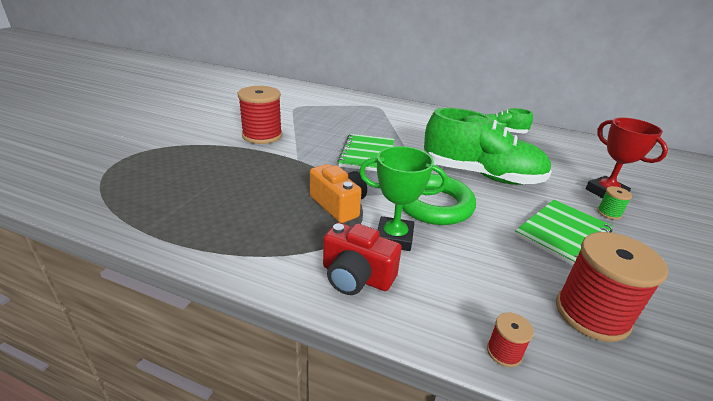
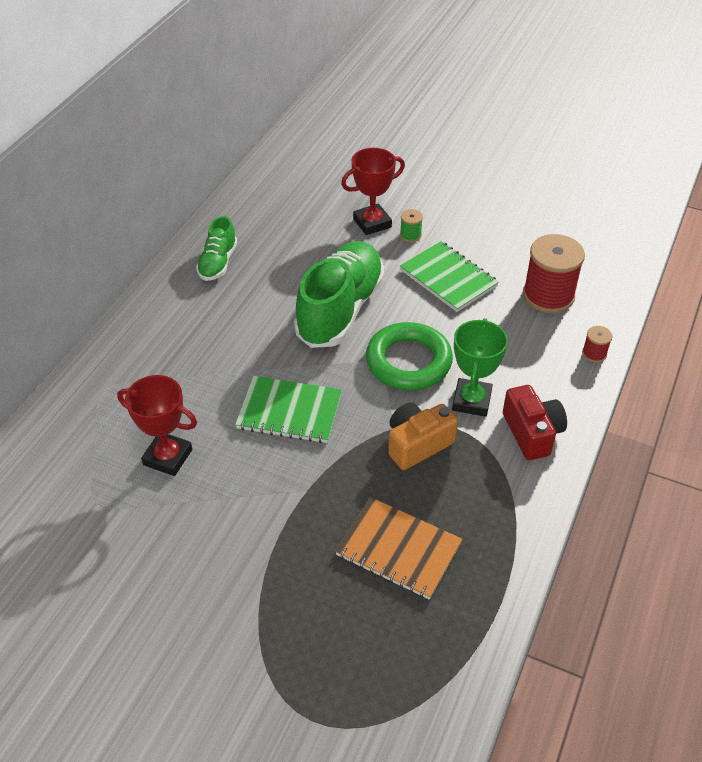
camera: 85 degrees left, 15 degrees up
red spool [238,86,283,144] -> none
red camera [323,223,402,295] -> red camera turned 45 degrees counterclockwise [503,385,567,460]
none -> red trophy [117,375,197,476]
none -> orange notebook [335,497,463,600]

